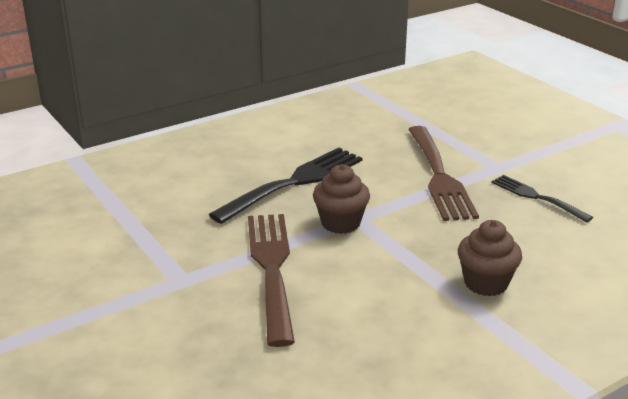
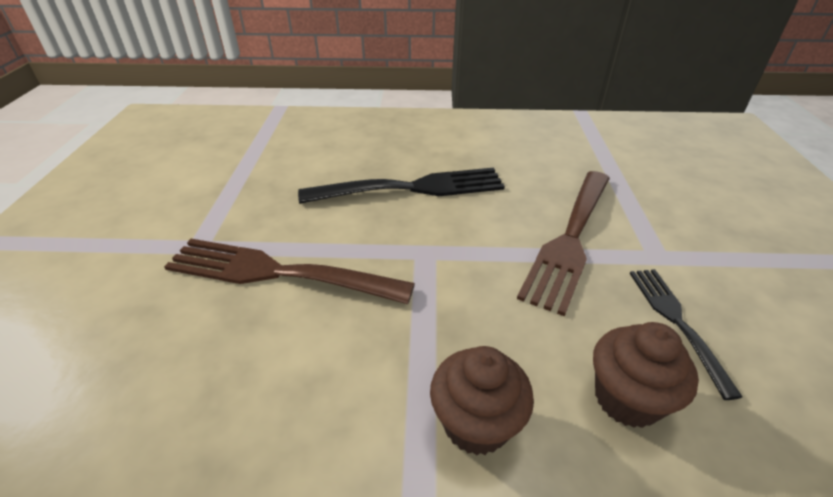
camera: 35 degrees right, 10 degrees up
brown fork [248,214,295,347] -> brown fork turned 105 degrees counterclockwise [164,239,415,304]
brown cupcake [313,164,370,234] -> brown cupcake moved to [593,322,699,428]

